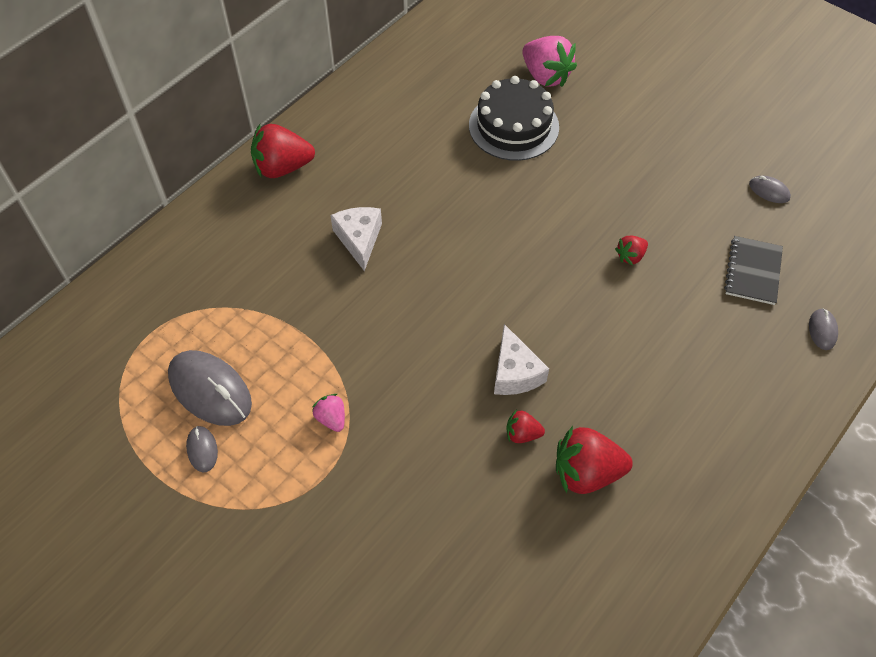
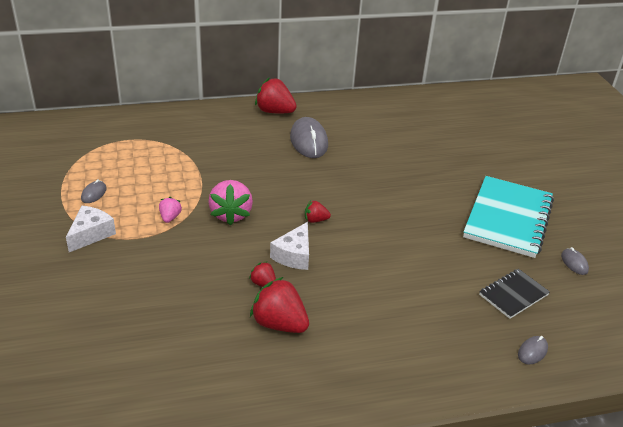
camera: 35 degrees right, 20 degrees down
grey mouse [168,350,252,426] -> grey mouse moved to [290,117,328,158]
white cheese [330,207,382,271] -> white cheese moved to [66,206,116,252]
black cake [469,76,559,161] -> none
pink strawberry [522,36,577,87] -> pink strawberry moved to [208,180,253,226]
red strawberry [615,236,648,266] -> red strawberry moved to [305,201,331,223]
none -> turquoise notebook [463,176,554,258]

